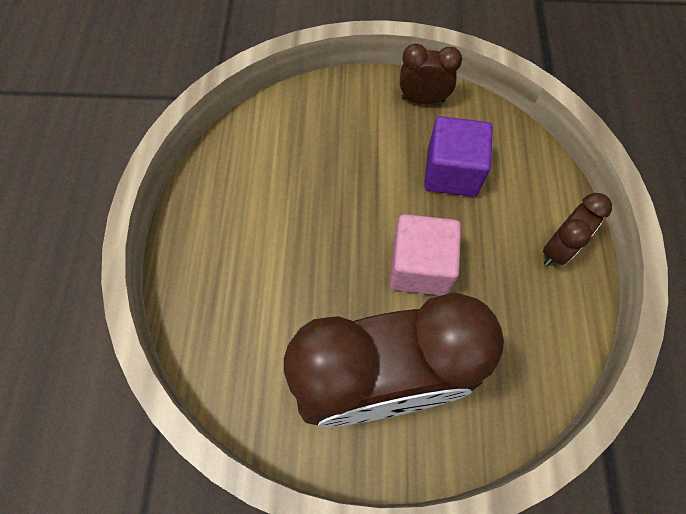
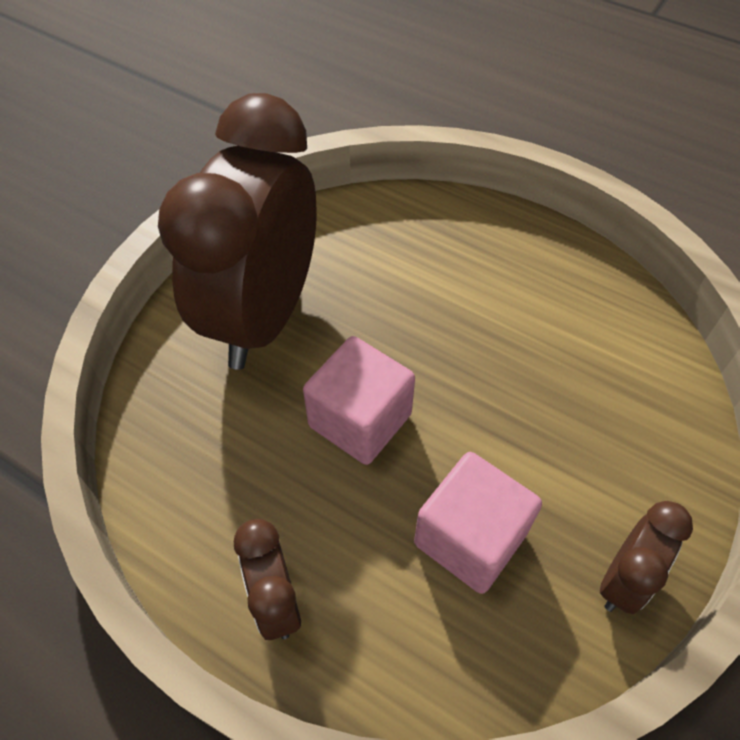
camera: 120 degrees right, 10 degrees down
purple cube [424,116,493,197] -> pink cube [414,452,542,594]

